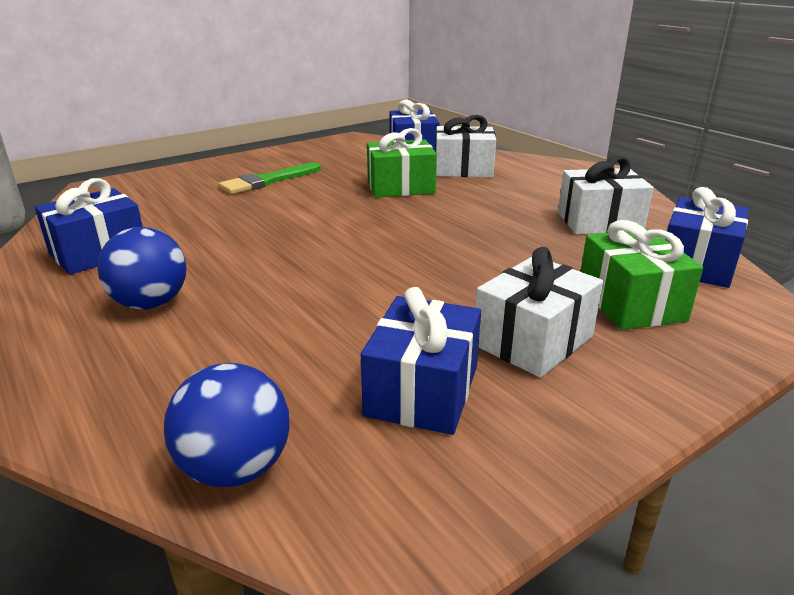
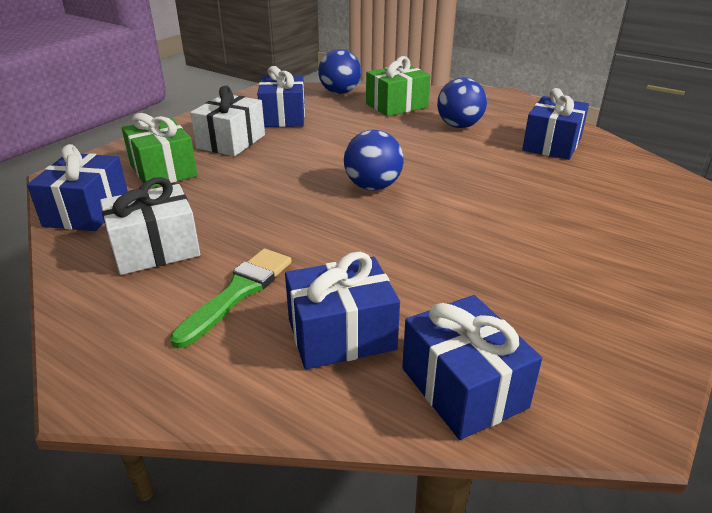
camera: 160 degrees right, 5 degrees up
green brush [218,162,321,194] -> green brush moved to [170,249,292,348]
green gift [367,128,437,198] -> green gift moved to [366,56,430,116]
white gift [435,115,496,177] -> blue gift [285,252,400,369]
none -> blue ball [344,130,403,190]

